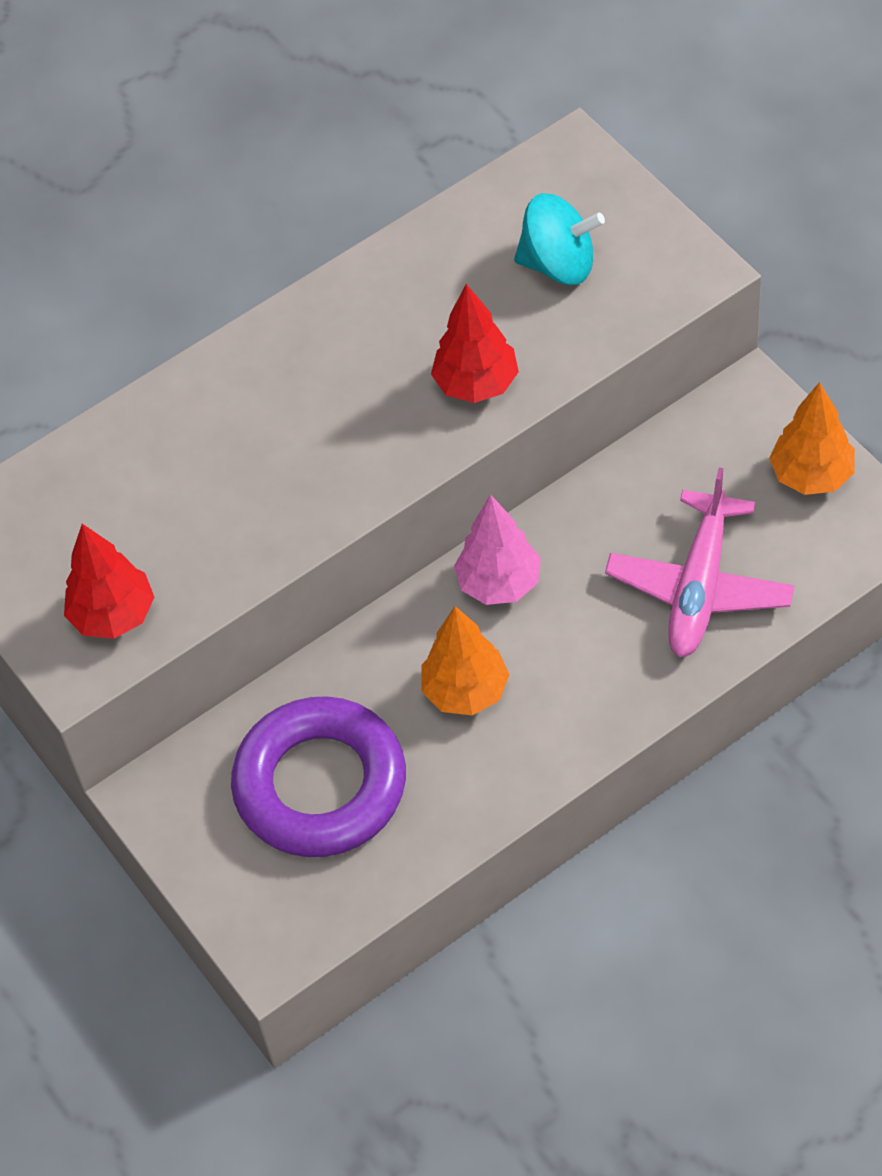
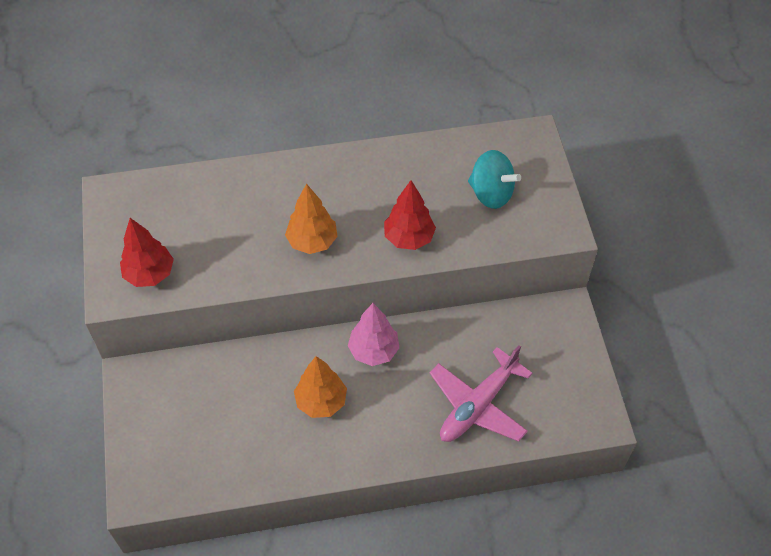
camera: 20 degrees right, 0 degrees up
purple ring [231,696,406,857] -> none
orange tree [769,382,855,495] -> orange tree moved to [285,183,338,254]

